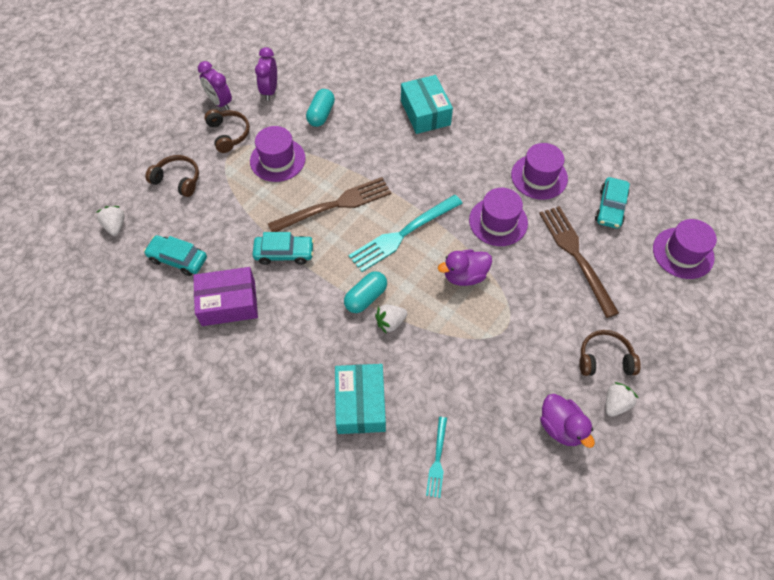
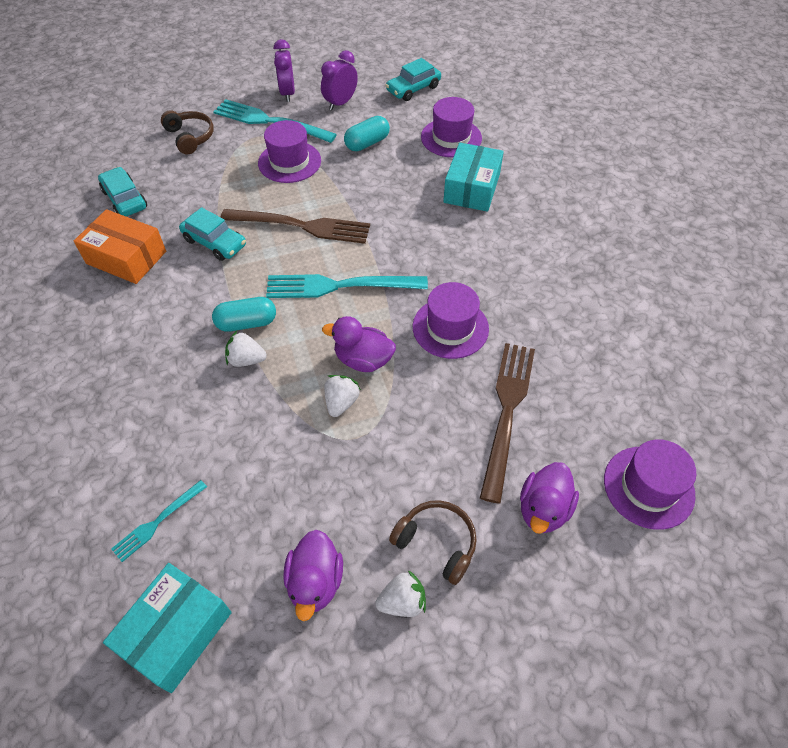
camera: 35 degrees right, 5 degrees down
white strawberry [97,206,125,236] -> white strawberry moved to [324,375,361,417]
purple box [193,267,258,326] -> orange box [74,209,166,284]
brown headphones [204,109,250,153] -> turquoise fork [213,99,337,143]
turquoise box [335,364,386,434] -> turquoise box moved to [103,563,232,693]
purple hat [511,143,568,200] -> purple hat moved to [421,97,482,158]
turquoise car [595,177,630,229] -> turquoise car moved to [385,58,441,101]
none -> purple duck [520,462,579,534]

